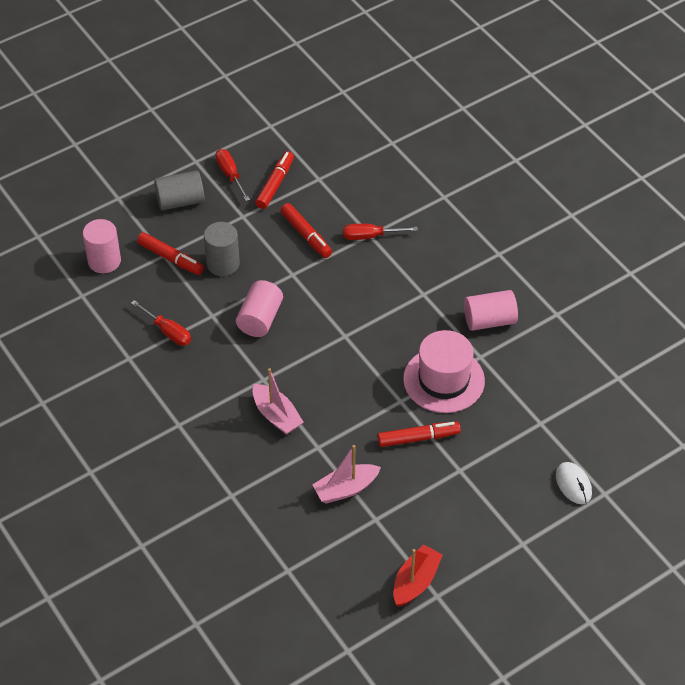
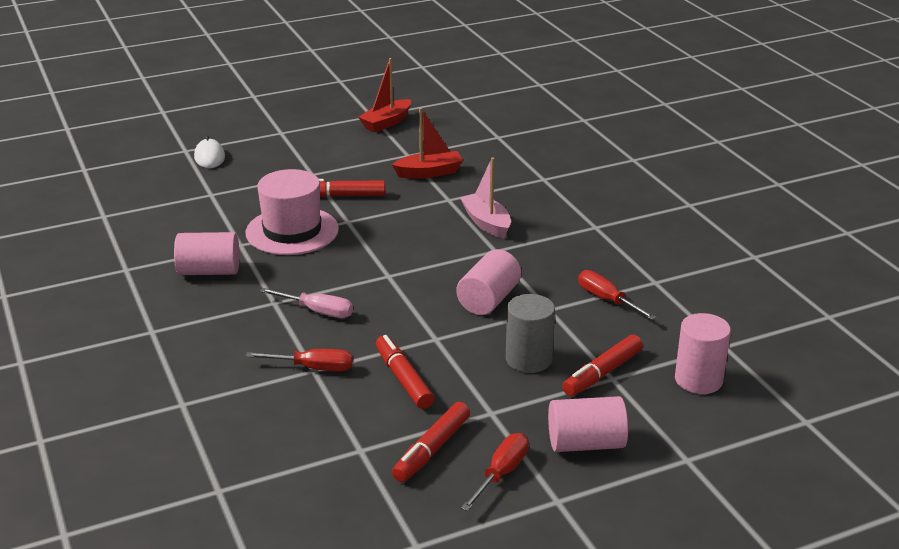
camera: 170 degrees left, 20 degrees down
red marker [137,232,204,275] -> red marker turned 90 degrees counterclockwise [562,335,643,396]
grey cylinder [154,170,205,210] -> pink cylinder [548,396,628,452]
red screwdriver [215,149,250,201] -> red screwdriver turned 135 degrees counterclockwise [461,433,529,511]
pink boat [312,445,381,504] -> red boat [392,108,463,179]
none -> pink screwdriver [260,288,353,318]

